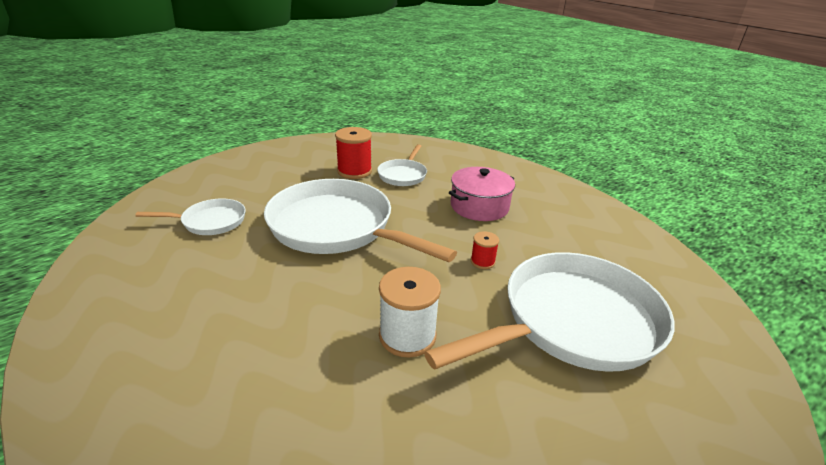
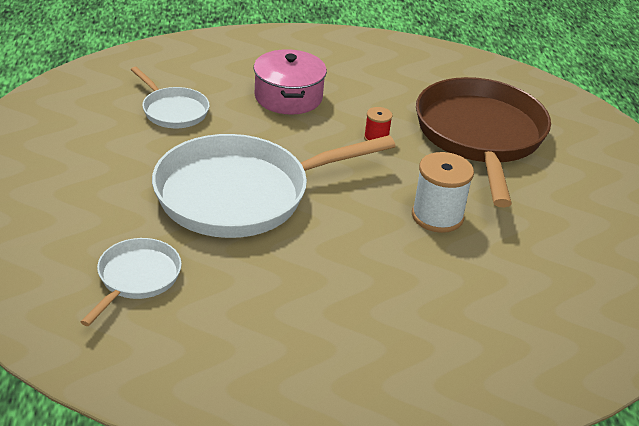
camera: 60 degrees left, 5 degrees up
red spool [335,127,372,179] -> none
white pan [424,252,675,372] -> brown pan [416,77,551,208]

